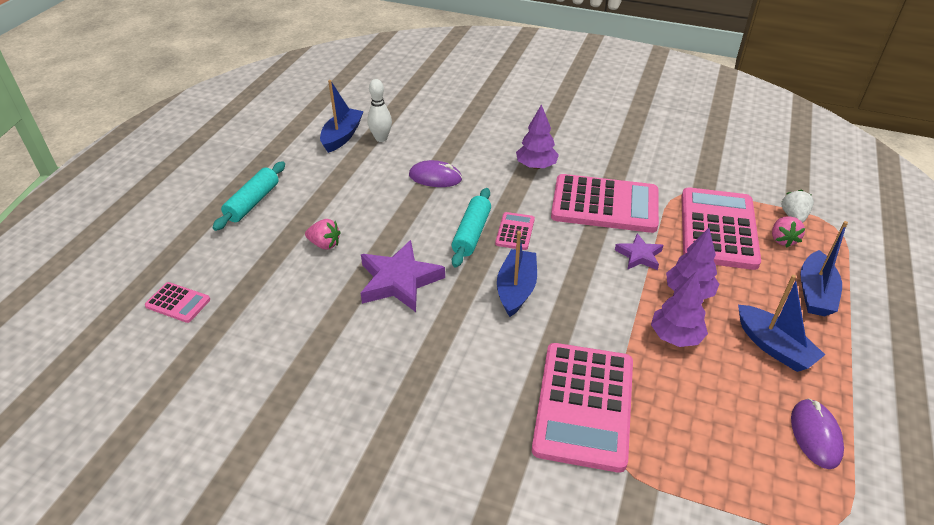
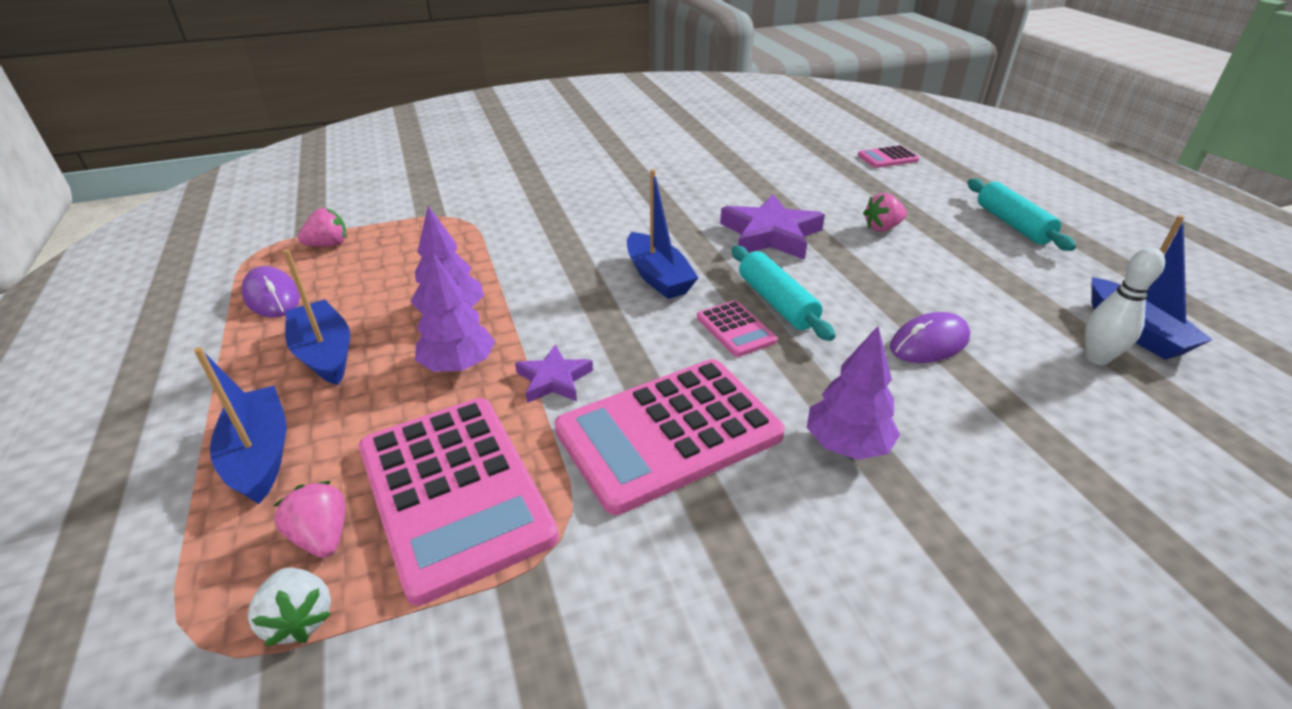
camera: 140 degrees right, 5 degrees down
pink calculator [532,343,633,473] -> none
blue boat [738,275,825,372] -> blue boat turned 45 degrees clockwise [283,249,350,385]
none -> pink strawberry [298,208,347,247]

